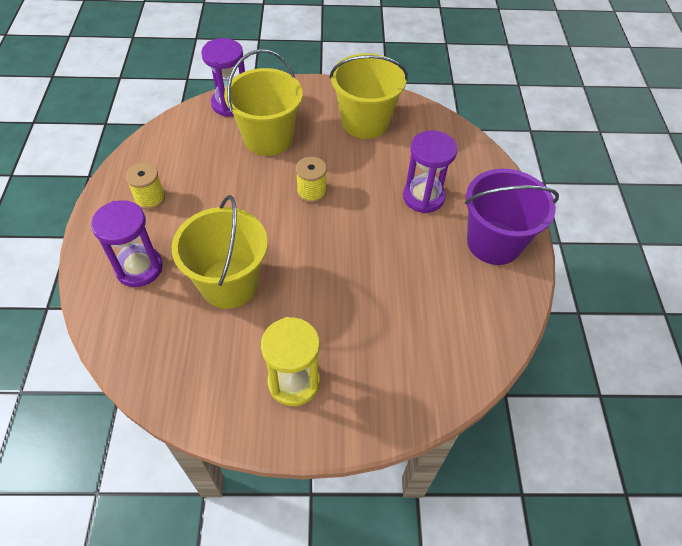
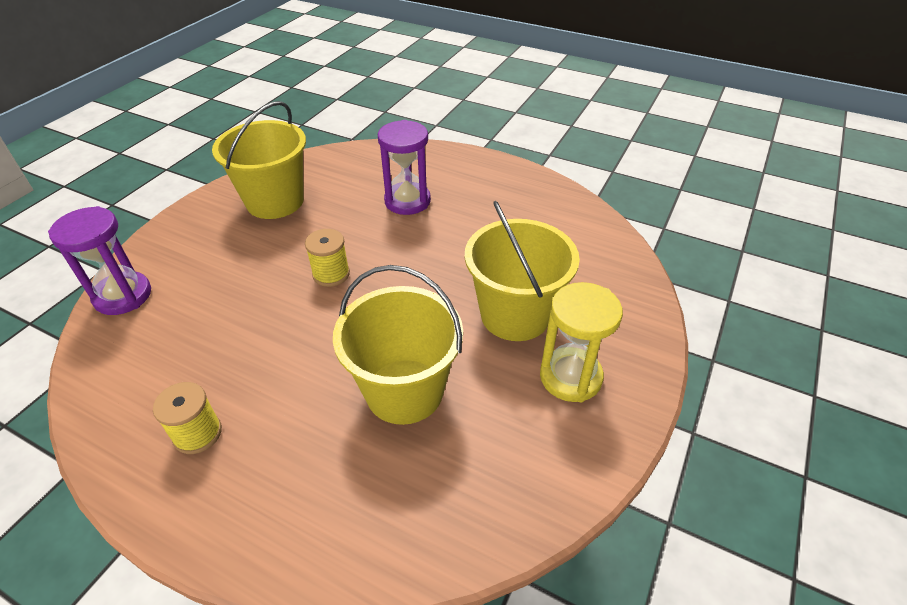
camera: 60 degrees left, 10 degrees down
purple hourglass [91,200,163,287] -> none
yellow bucket [224,49,303,156] -> yellow bucket moved to [465,201,580,341]
purple bucket [465,169,559,265] -> none

